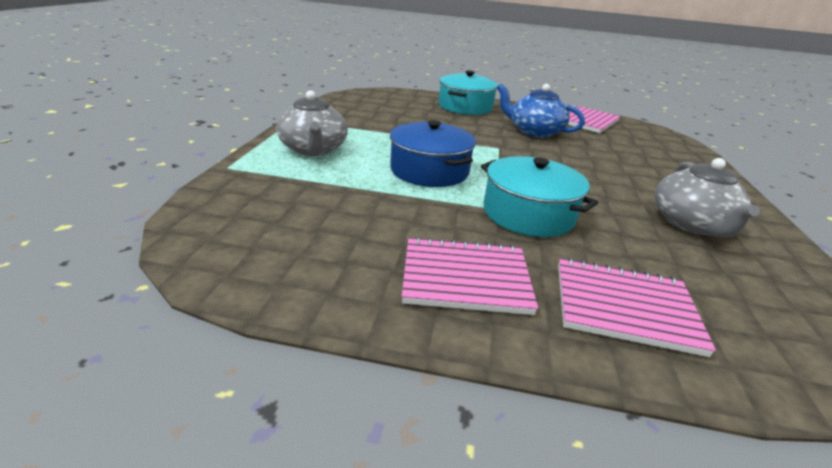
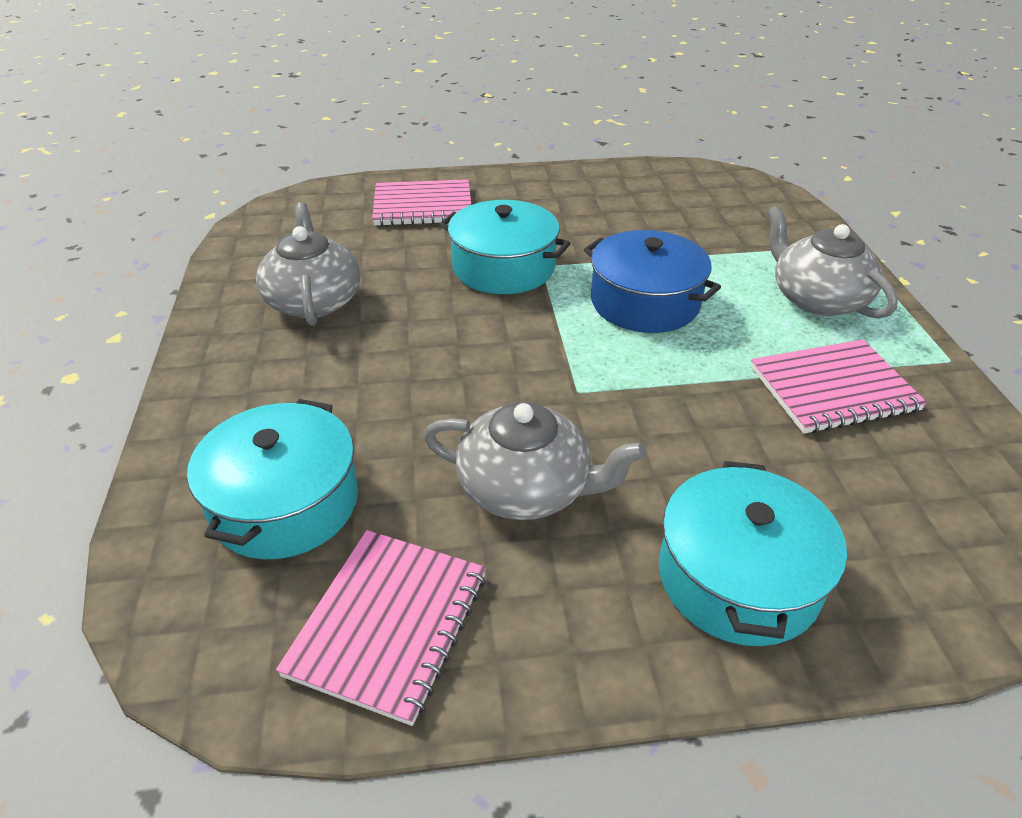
camera: 165 degrees right, 10 degrees up
pink notebook [402,236,538,315] -> pink notebook moved to [751,339,927,434]
blue teapot [497,84,585,138] -> grey teapot [424,402,646,520]
none -> turquoise pot [187,399,358,559]

